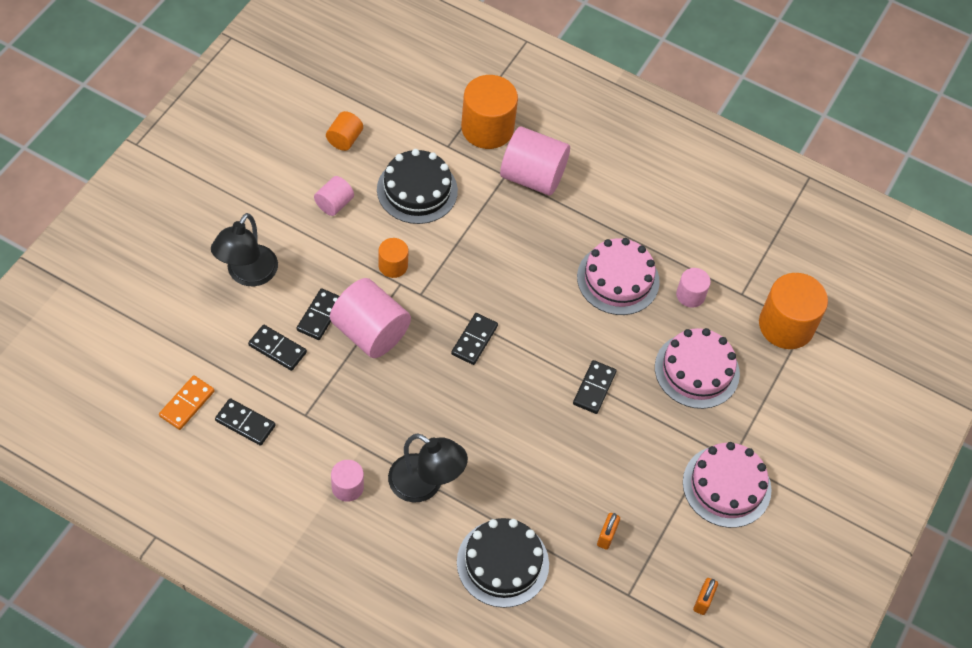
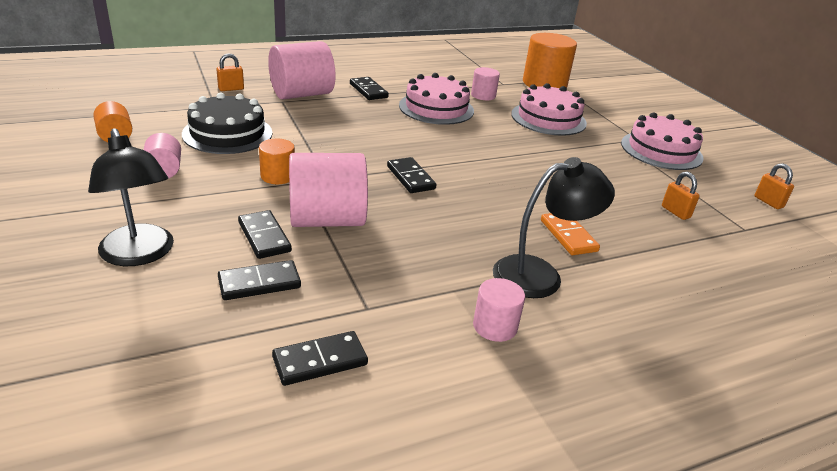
camera: 50 degrees left, 25 degrees down
orange domino [159,375,215,430] -> orange domino moved to [541,213,600,255]
black cake [457,518,549,608] -> none
orange cylinder [461,75,518,149] -> orange padlock [216,53,244,91]
black domino [573,360,617,414] -> black domino moved to [350,77,389,100]

